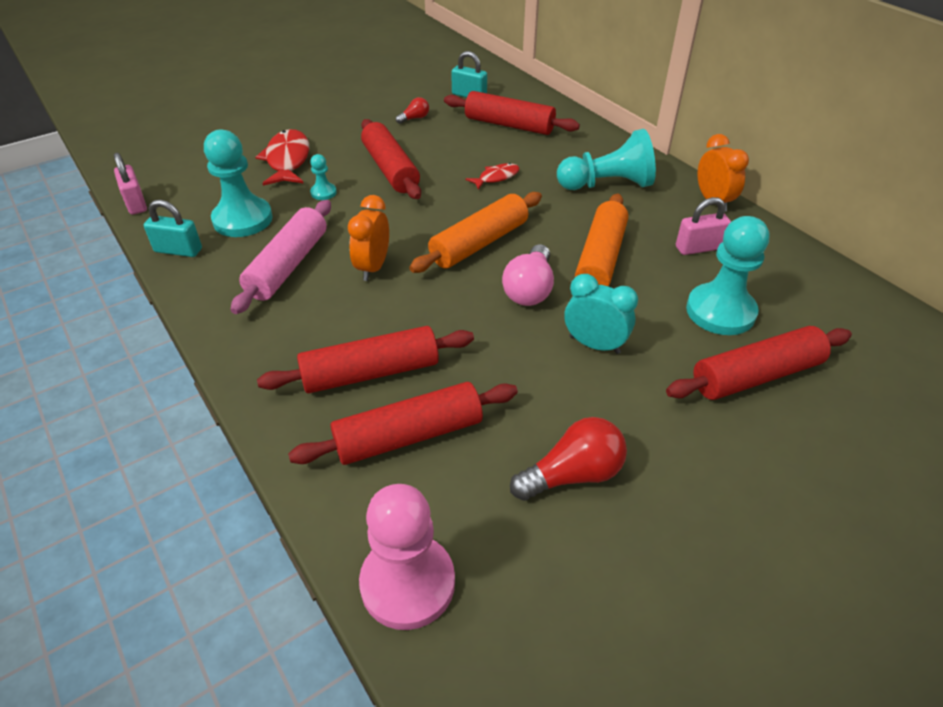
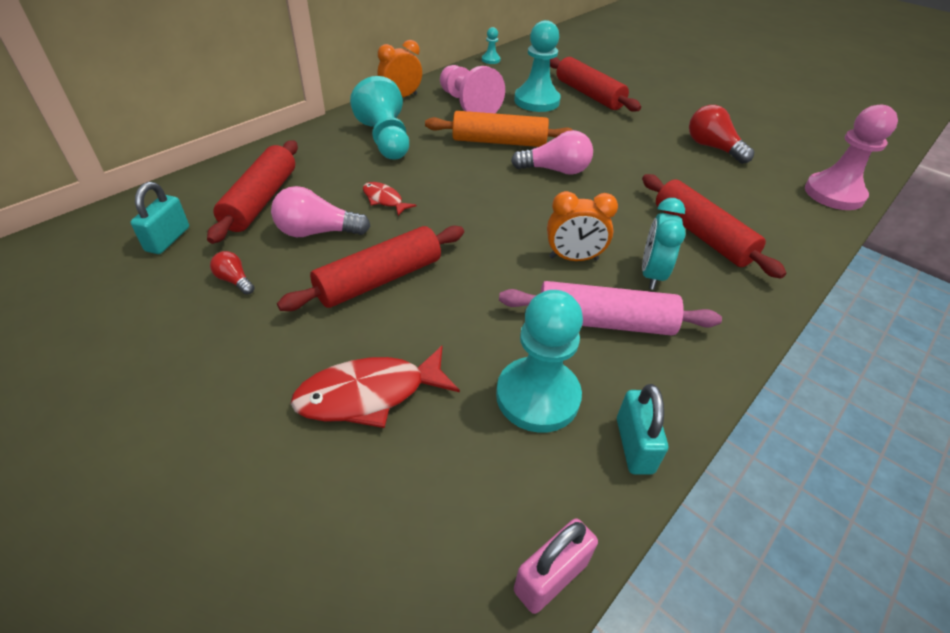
camera: 105 degrees left, 0 degrees up
red rolling pin [288,382,518,465] -> none
turquoise pawn [310,154,337,200] -> turquoise pawn moved to [482,27,501,64]
orange rolling pin [409,192,542,273] -> none
turquoise clock [565,274,638,354] -> turquoise clock moved to [642,198,685,290]
pink padlock [676,197,731,255] -> pink pawn [440,65,505,113]
none -> pink light bulb [271,186,370,237]

